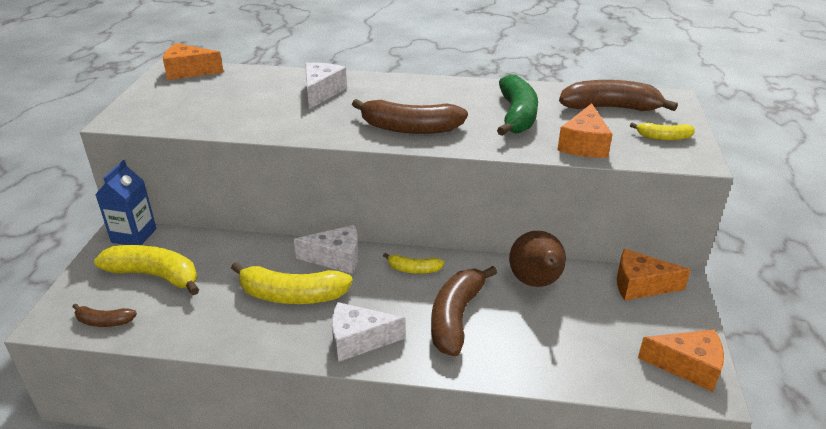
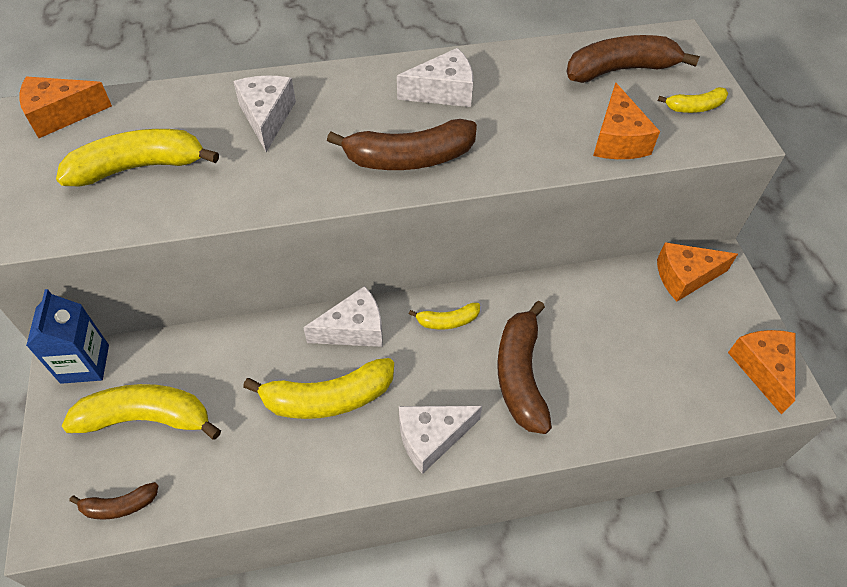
camera: 20 degrees left, 20 degrees up
green banana [497,74,538,136] -> none
brown pear [509,231,566,287] -> none
orange cheese [638,329,724,392] -> orange cheese turned 90 degrees counterclockwise [728,330,796,414]
none -> yellow banana [56,129,219,186]
none -> white cheese [397,48,473,107]

